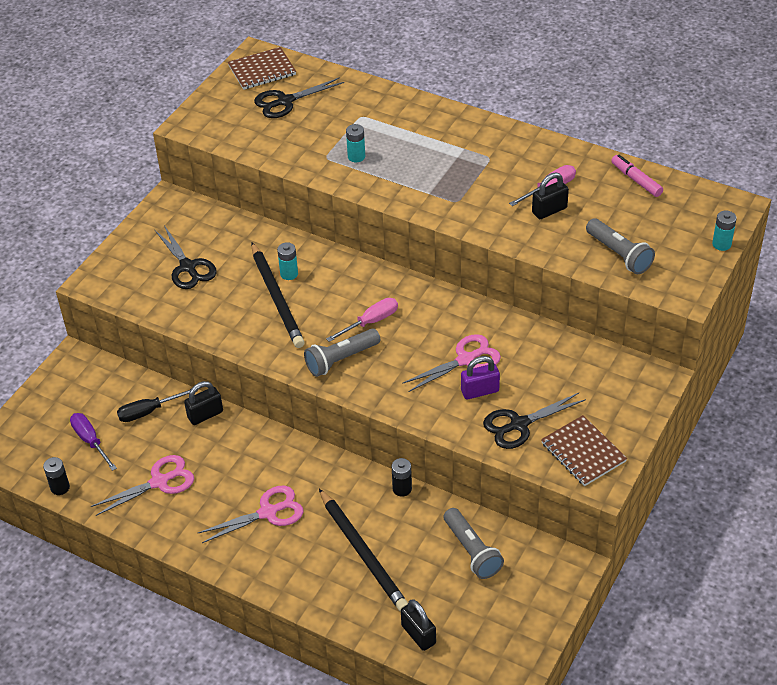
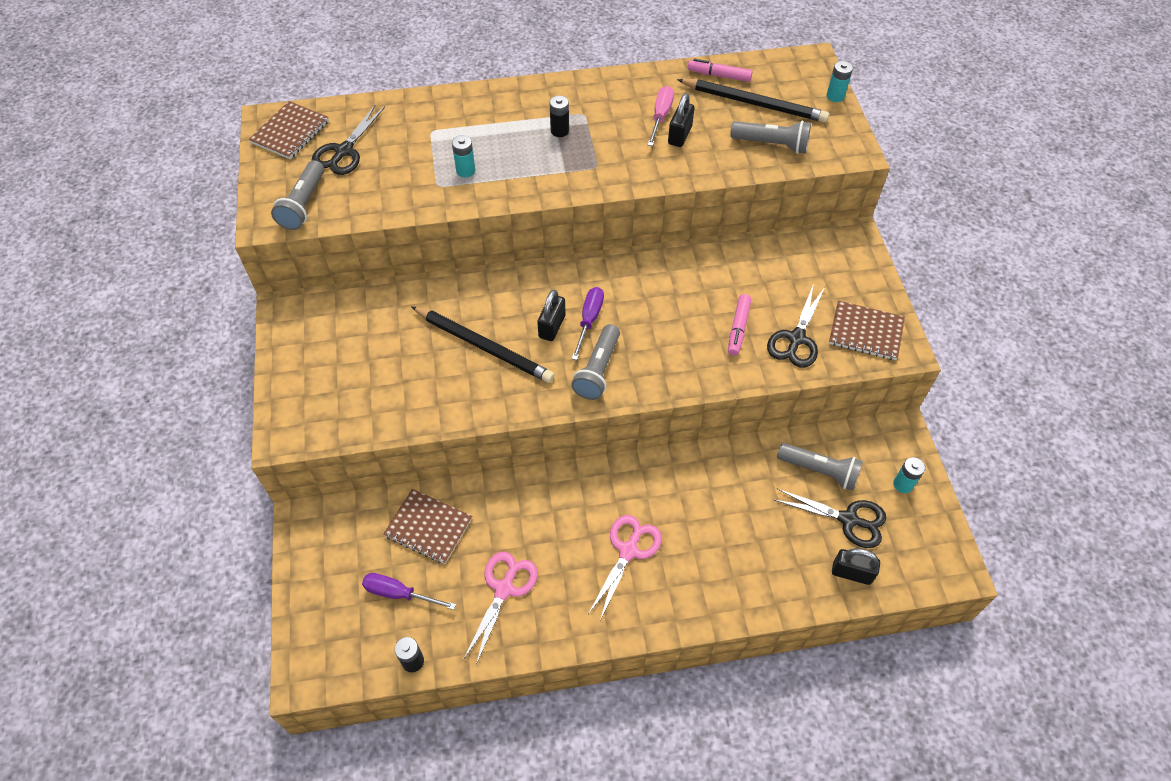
camera: 40 degrees left, 10 degrees up
black screwdriver [117,389,198,422] -> brown notebook [383,489,472,564]
black scissors [155,225,217,289] -> black scissors moved to [773,489,886,548]
black padlock [184,381,223,425] -> black padlock moved to [537,290,566,341]
turquoise battery [277,242,298,280] -> turquoise battery moved to [893,457,925,493]
black pencil [319,489,408,612] -> black pencil moved to [677,79,829,123]
pink screwdriver [326,298,398,342] -> purple screwdriver [572,287,604,360]
black battery [392,458,412,497] -> black battery moved to [550,95,569,137]
pink scissors [402,334,501,392] -> none
purple padlock [461,356,500,400] -> pink marker [728,294,751,356]
none -> grey flashlight [271,160,324,230]

